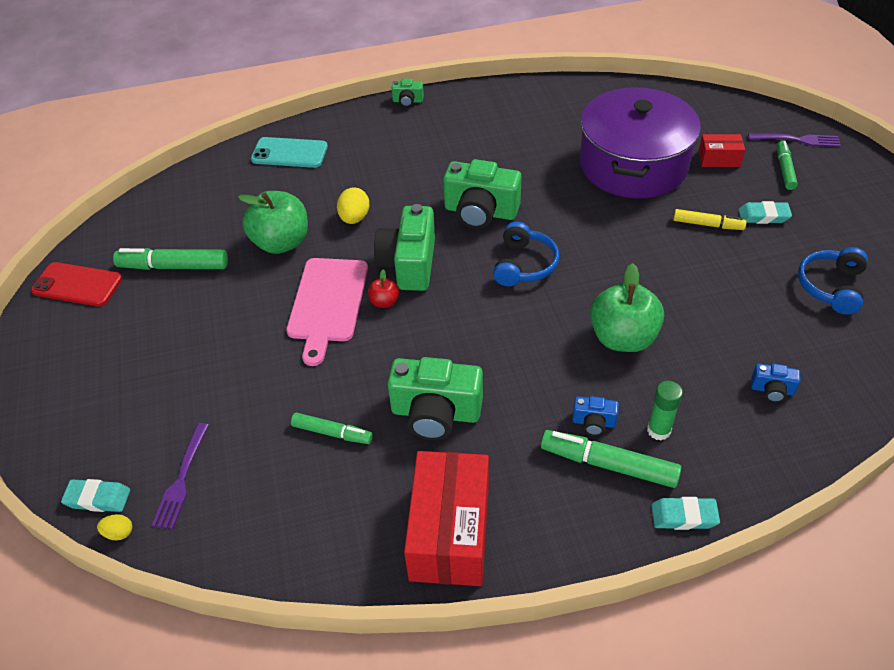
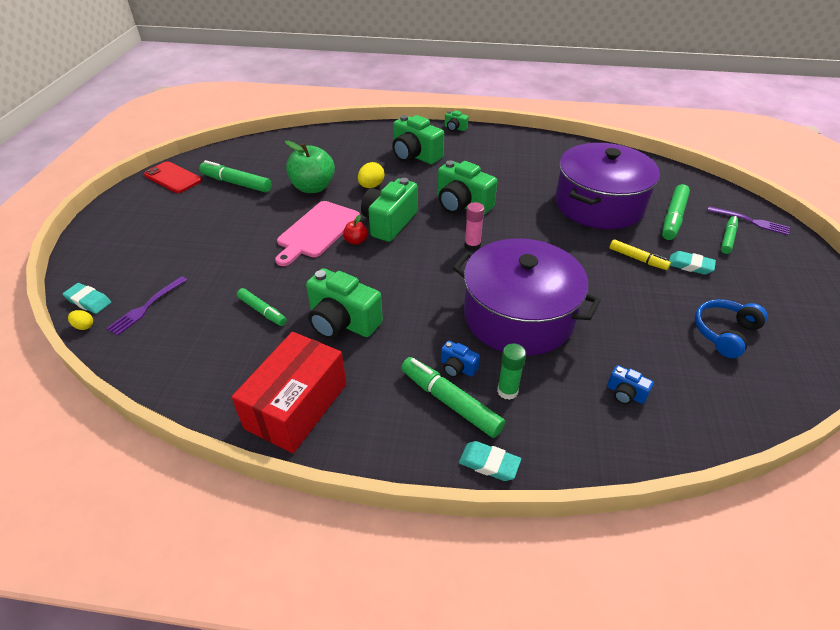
camera: 20 degrees right, 5 degrees down
turquoise phone [251,137,328,168] -> none
blue headphones [493,222,559,286] -> pink glue stick [465,202,485,251]
green apple [590,263,664,352] -> purple pot [453,238,601,356]
red box [698,134,745,167] -> green marker [662,184,690,240]
none -> green camera [392,115,444,164]

